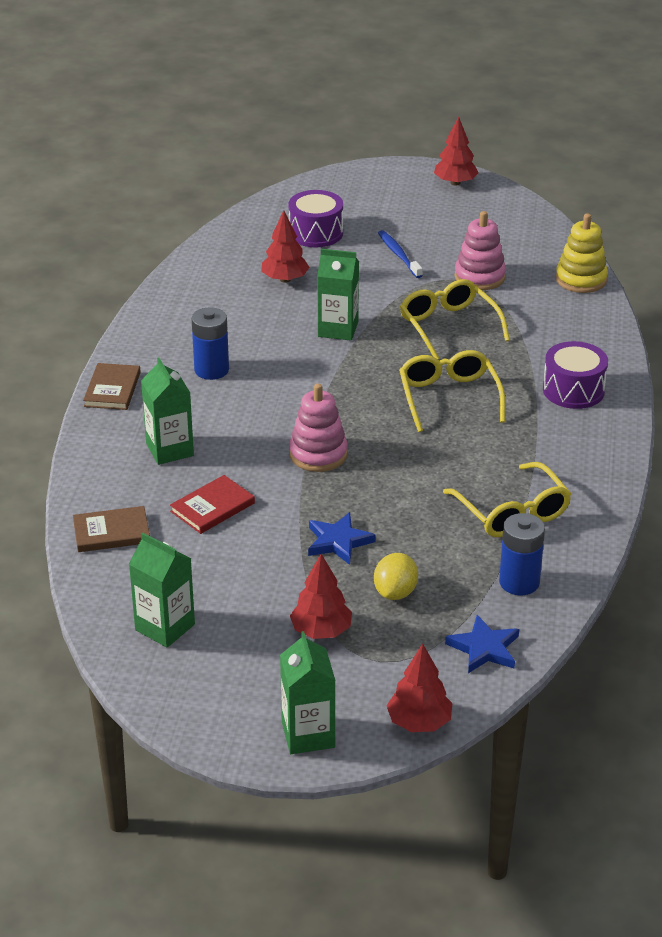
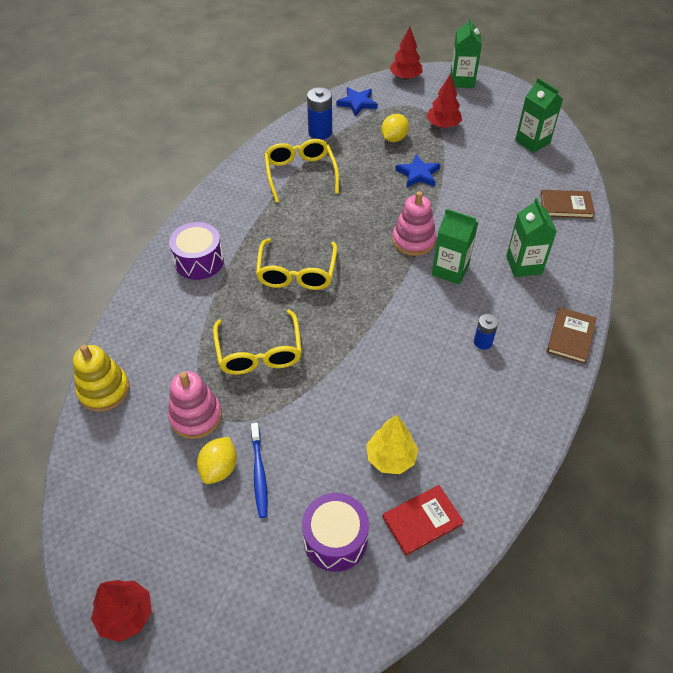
camera: 165 degrees left, 15 degrees up
red book [170,475,255,534] -> red book moved to [383,485,464,556]
blue battery [191,307,229,380] -> blue battery [474,314,498,350], size x0.61
red tree [261,210,310,283] -> yellow tree [366,415,418,474]
green carton [317,249,359,341] -> green carton moved to [432,209,478,285]
none -> yellow lemon [197,437,237,484]

